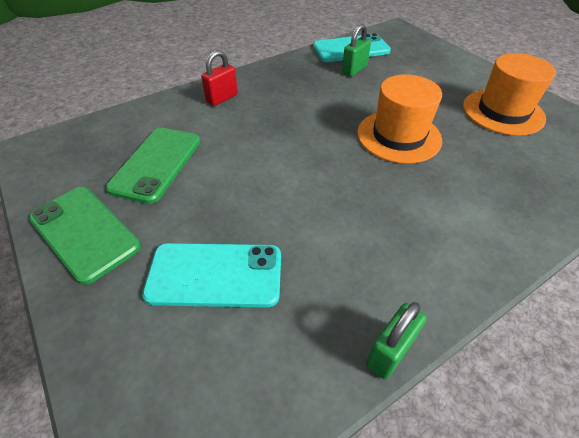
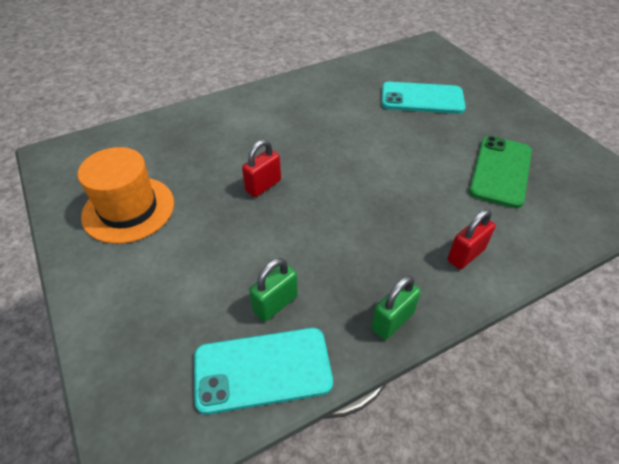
camera: 175 degrees left, 0 degrees up
green phone [29,187,141,285] -> none
orange hat [357,74,442,164] -> red padlock [242,140,281,197]
green padlock [366,302,426,380] -> green padlock moved to [371,275,421,340]

